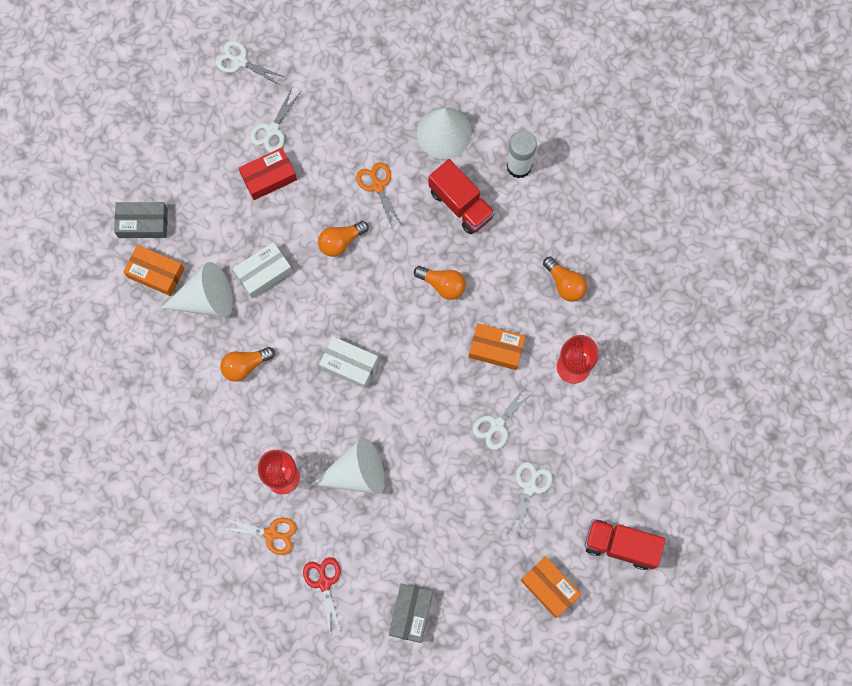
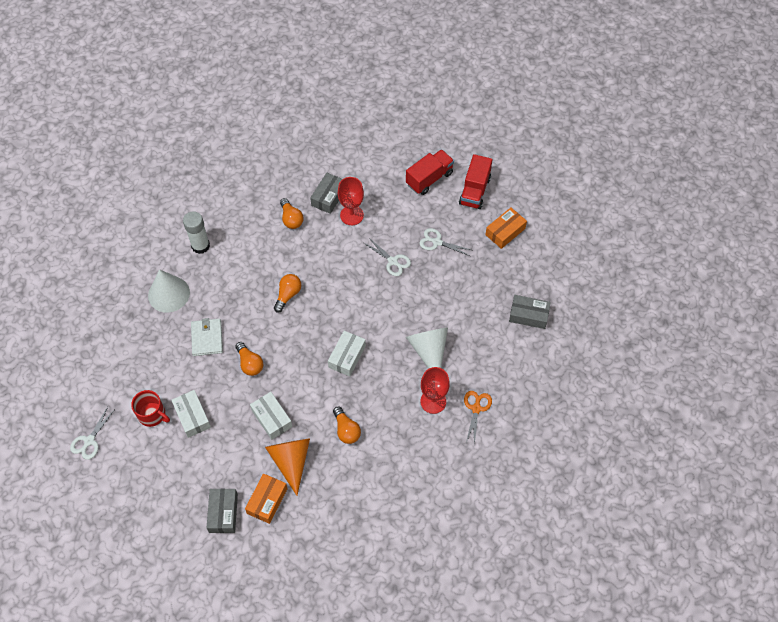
camera: 90 degrees left, 15 degrees down
white cone [161,262,233,317] -> orange cone [265,438,310,496]
red box [239,147,297,200] -> white box [171,390,211,438]
white scissors [250,88,301,153] -> red mug [131,390,170,427]
red scissors [303,557,341,633] -> none
orange scissors [356,162,403,230] -> white wallet [191,318,223,356]
red truck [429,159,495,234] -> red truck moved to [406,149,454,195]
orange box [469,323,525,370] -> none
orange light bulb [543,257,587,302] -> orange light bulb turned 105 degrees clockwise [280,198,304,229]
none -> grey box [310,173,342,214]

